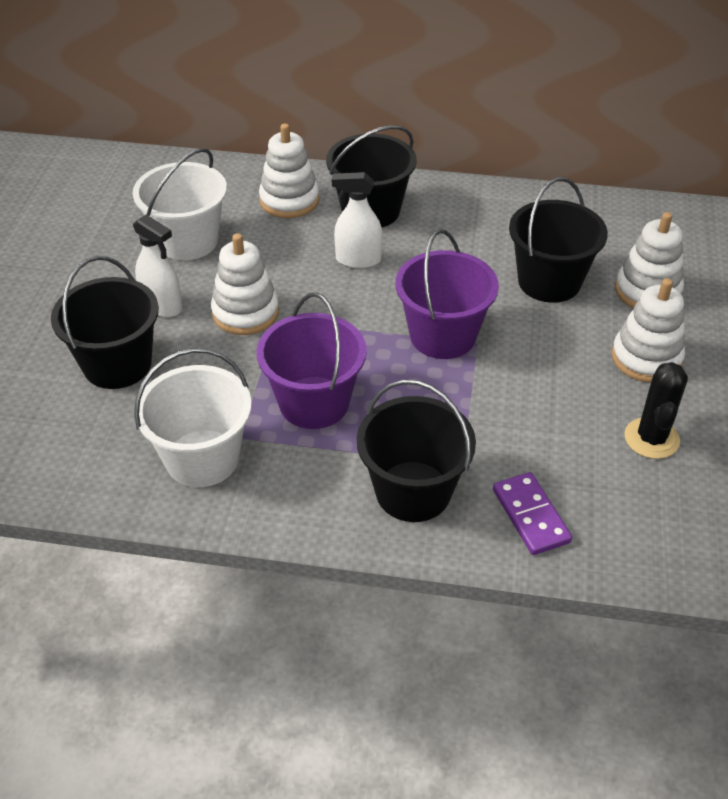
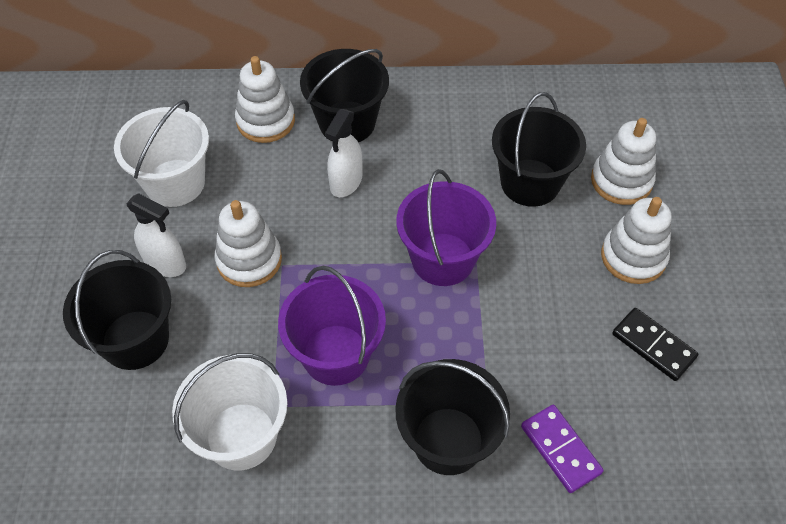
camera: 10 degrees left, 10 degrees up
white spray bottle [332,172,383,269] -> white spray bottle turned 60 degrees counterclockwise [325,109,362,197]
black cactus [624,362,688,459] -> black domino [612,308,699,381]

